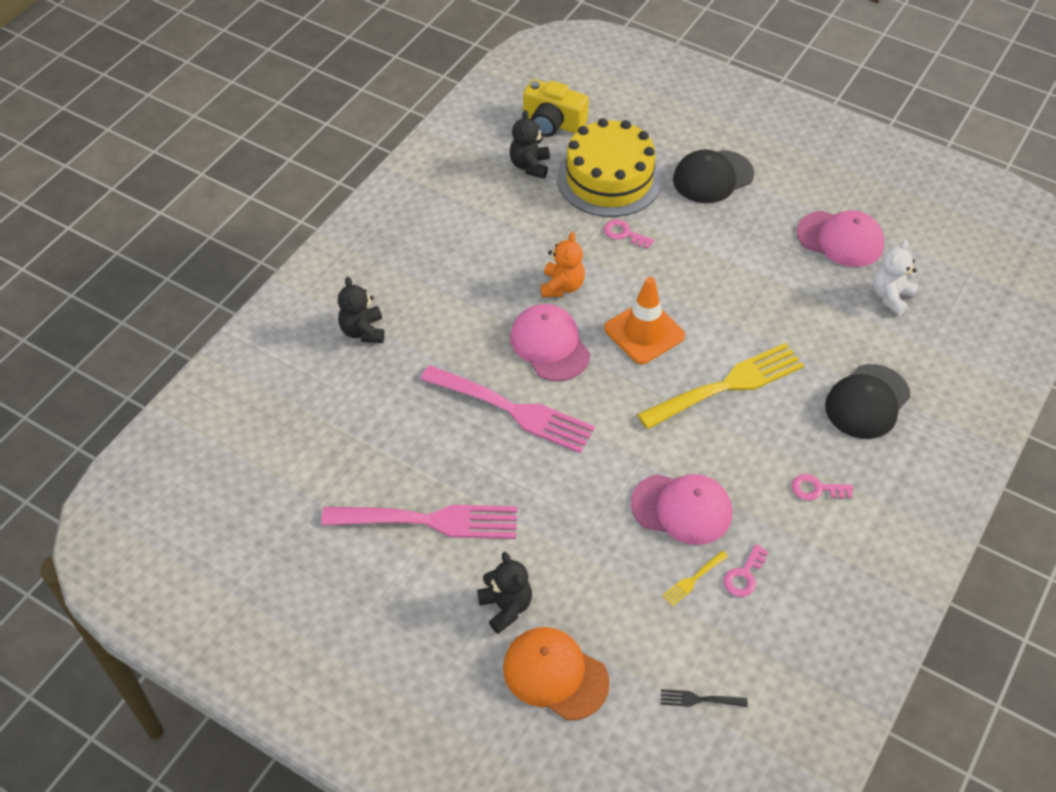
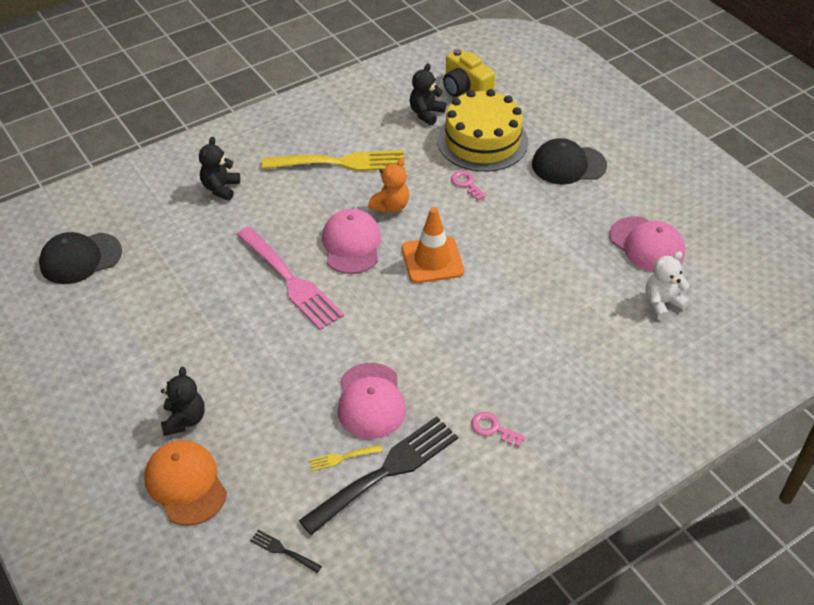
camera: 25 degrees right, 5 degrees down
pink fork [321,504,517,539] -> none
pink cap [631,474,732,545] -> pink cap turned 45 degrees clockwise [338,363,406,439]
yellow fork [637,343,804,429] -> yellow fork moved to [262,150,405,171]
pink key [724,544,769,597] -> black fork [299,416,458,535]
black cap [825,364,911,439] -> black cap moved to [39,232,122,284]

